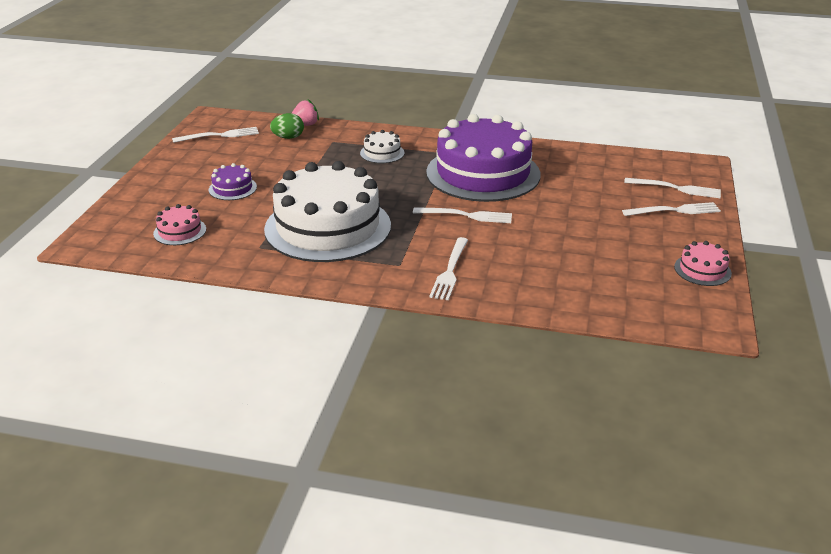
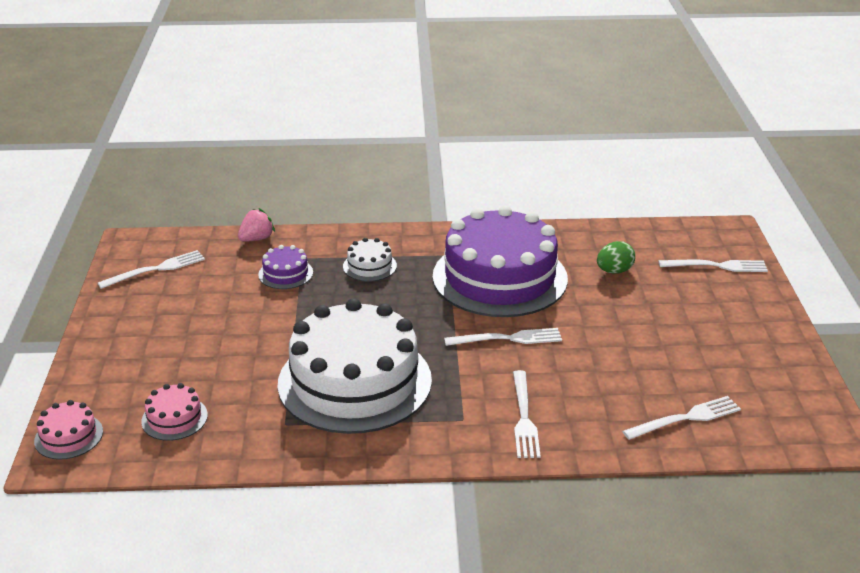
camera: 15 degrees left, 0 degrees up
purple cake [209,163,257,200] -> purple cake moved to [258,245,313,289]
green egg [270,113,304,139] -> green egg moved to [597,241,635,274]
white fork [622,202,721,216] -> white fork moved to [622,396,741,440]
pink cake [674,241,732,286] -> pink cake moved to [34,400,103,460]

